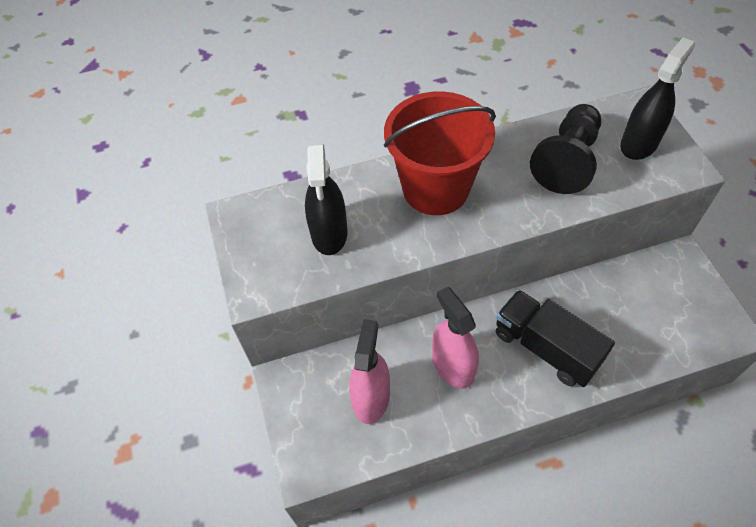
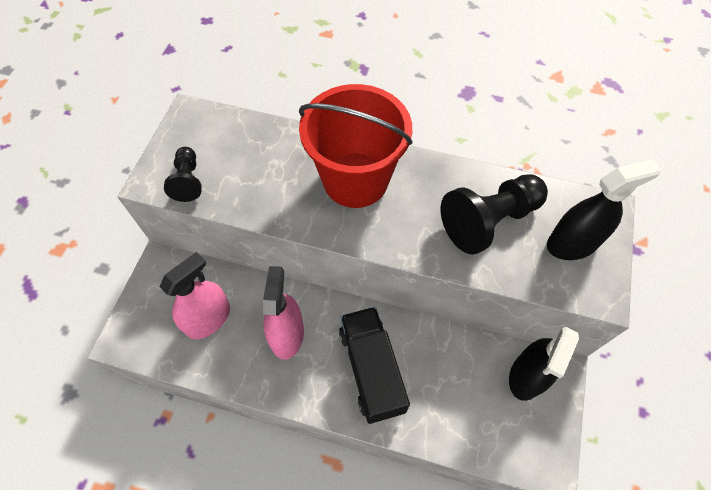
camera: 30 degrees right, 5 degrees up
black spray bottle [305,144,348,255] -> black spray bottle moved to [509,327,579,401]
none -> black pawn [164,147,202,202]

